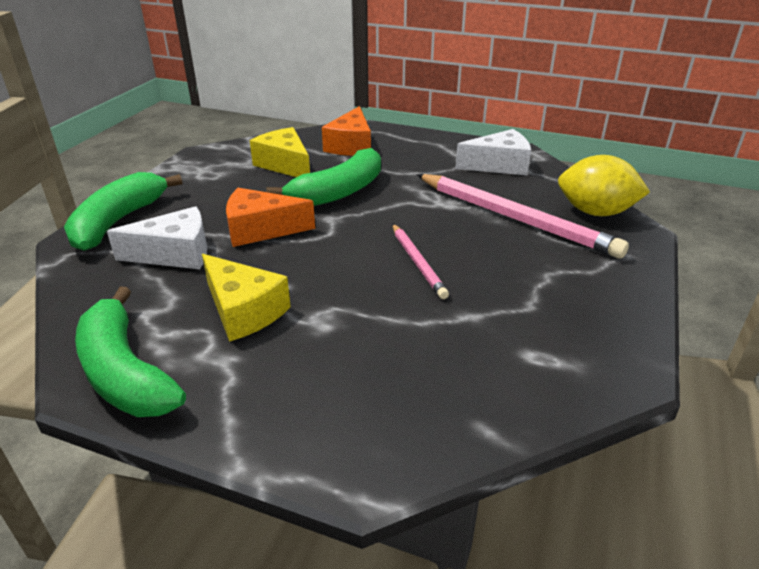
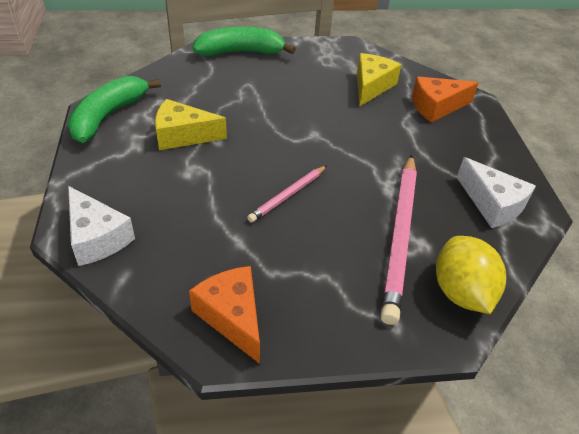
camera: 60 degrees right, 10 degrees up
white cheese [107,206,207,269] -> white cheese moved to [68,186,135,266]
yellow cheese [202,254,291,342] -> yellow cheese turned 75 degrees clockwise [155,99,227,150]
orange cheese [226,188,315,247] -> orange cheese moved to [189,266,260,364]
green banana [266,148,381,206] -> none

